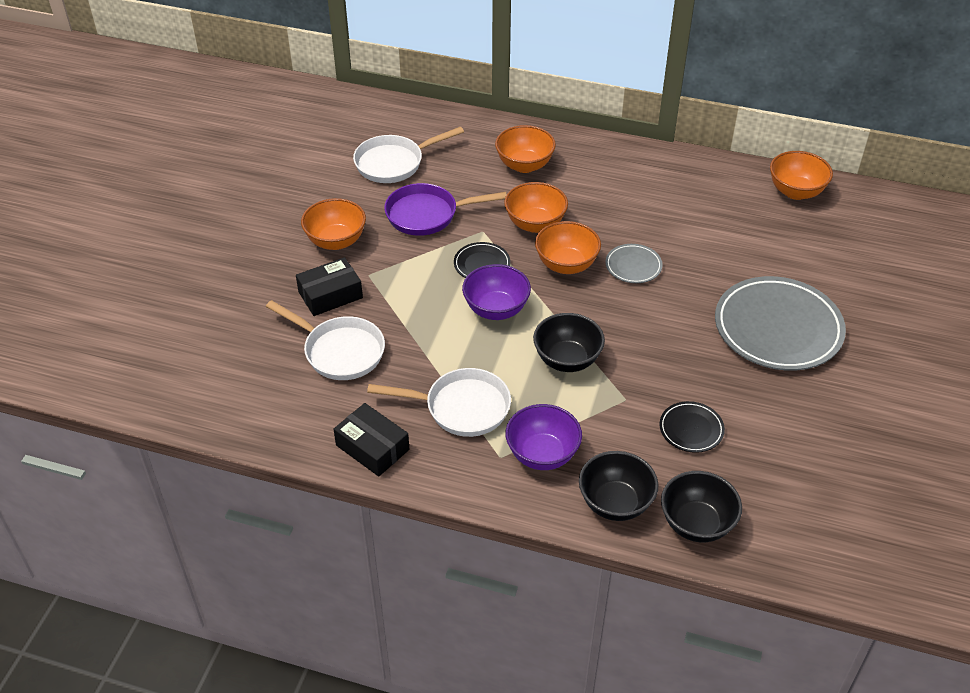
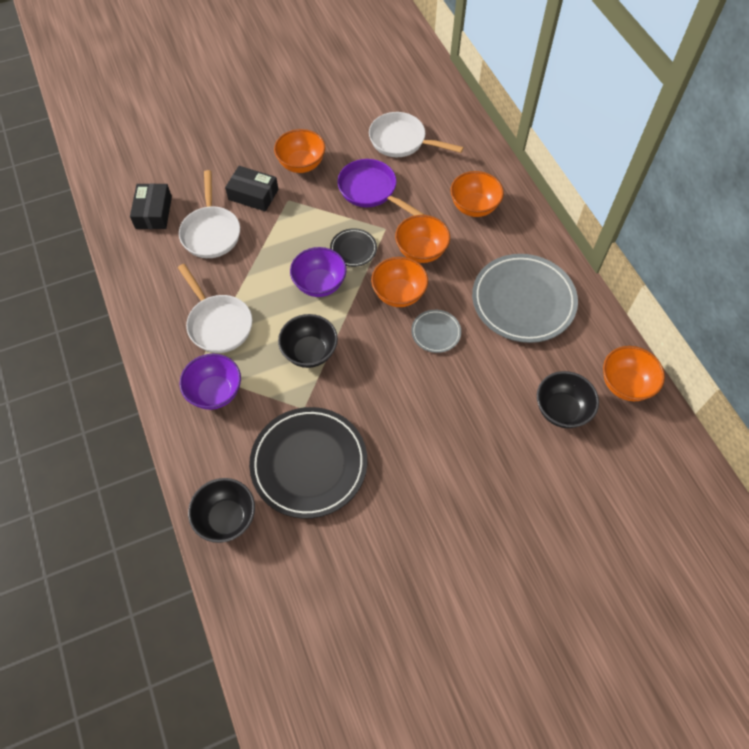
camera: 50 degrees right, 15 degrees up
black box [334,403,409,476] -> black box moved to [130,183,172,229]
black bowl [579,451,659,521] -> black bowl moved to [537,371,599,428]
black plate [659,401,725,453] -> black plate [249,407,367,519], size x2.14
grey plate [715,276,846,371] -> grey plate moved to [472,254,578,343]

